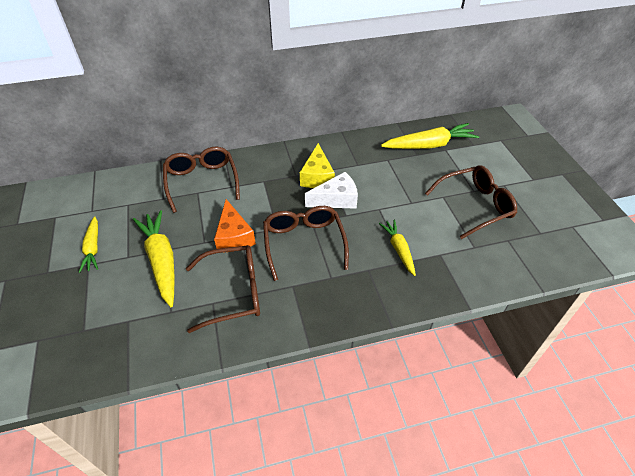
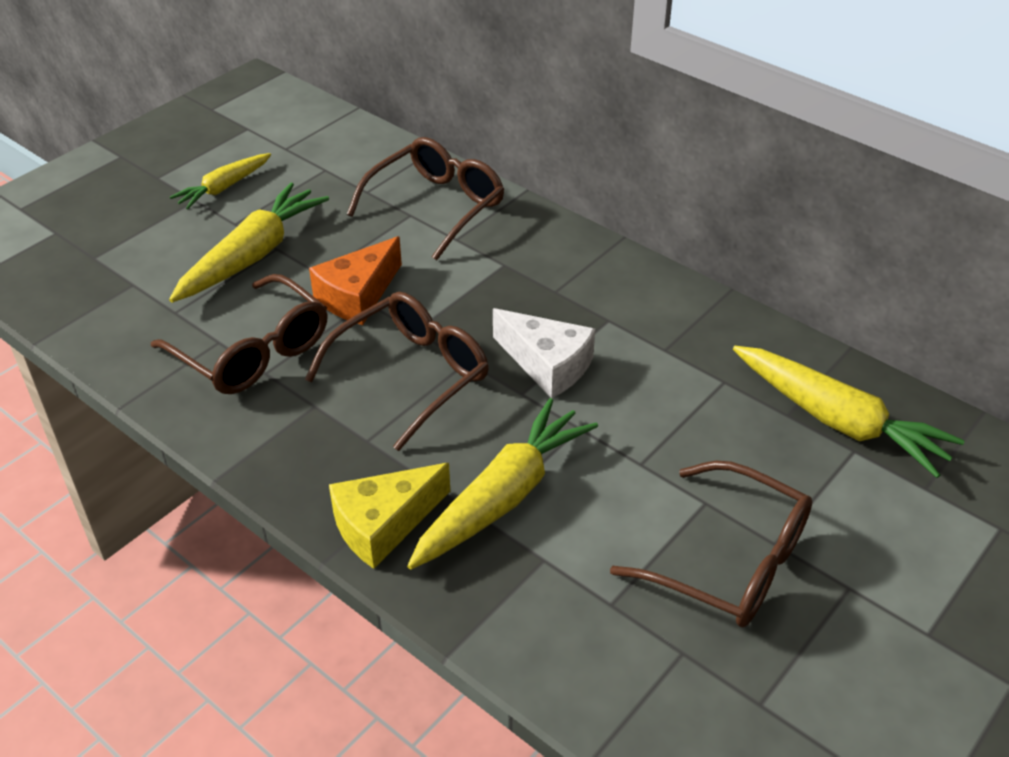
camera: 55 degrees right, 5 degrees down
yellow cheese [300,143,335,188] -> yellow cheese moved to [329,463,450,569]
yellow carrot [379,220,416,276] -> yellow carrot [407,398,598,569], size x1.68

